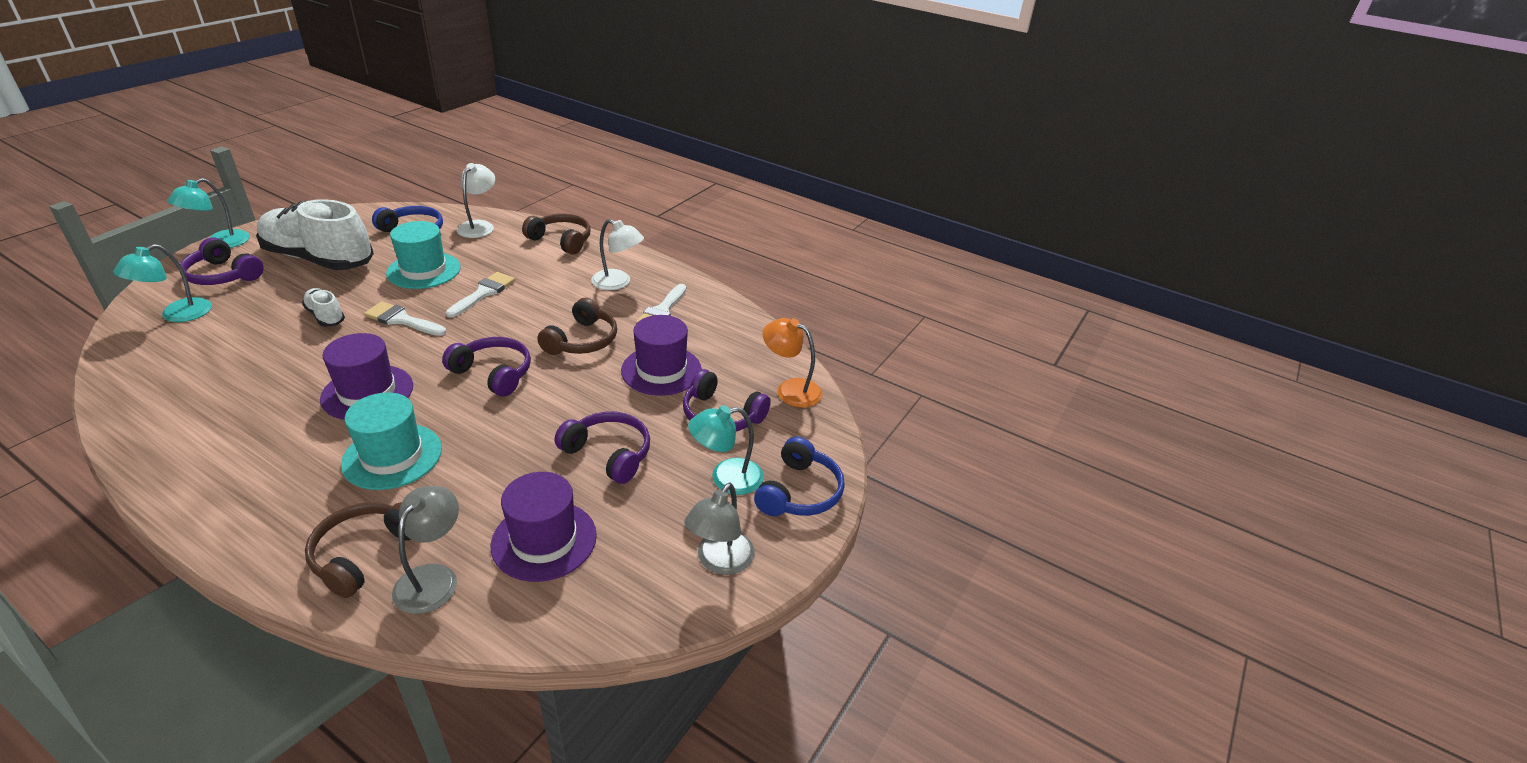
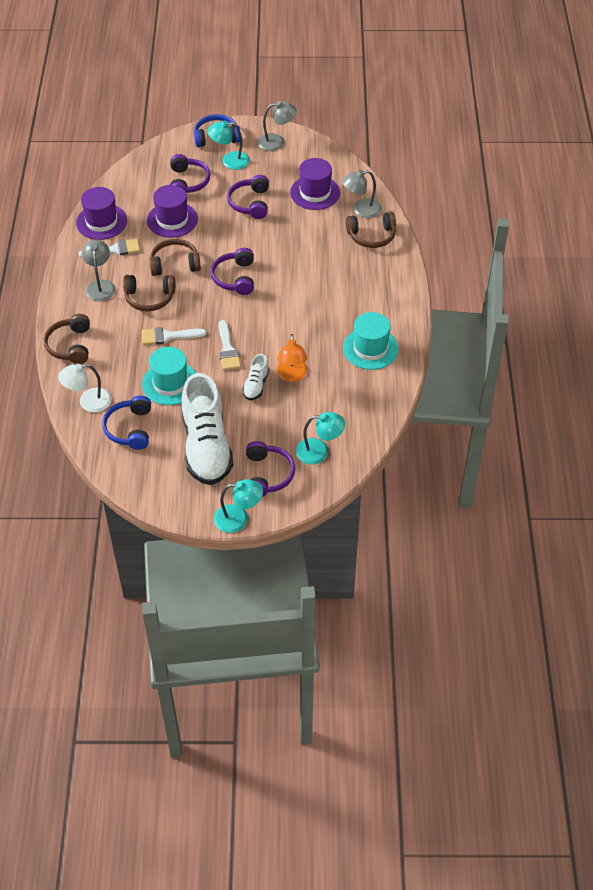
camera: 120 degrees left, 15 degrees up
purple hat [320,333,413,420] -> purple hat moved to [76,187,127,240]
turquoise hat [341,392,442,490] -> turquoise hat moved to [343,312,398,370]
white lamp [591,219,644,290] -> grey lamp [82,240,115,301]
turquoise lamp [688,405,764,495] -> turquoise lamp turned 135 degrees clockwise [207,120,250,170]
orange lamp [763,318,823,408] -> orange lamp moved to [276,334,308,382]
none -> brown headphones [123,275,175,311]

